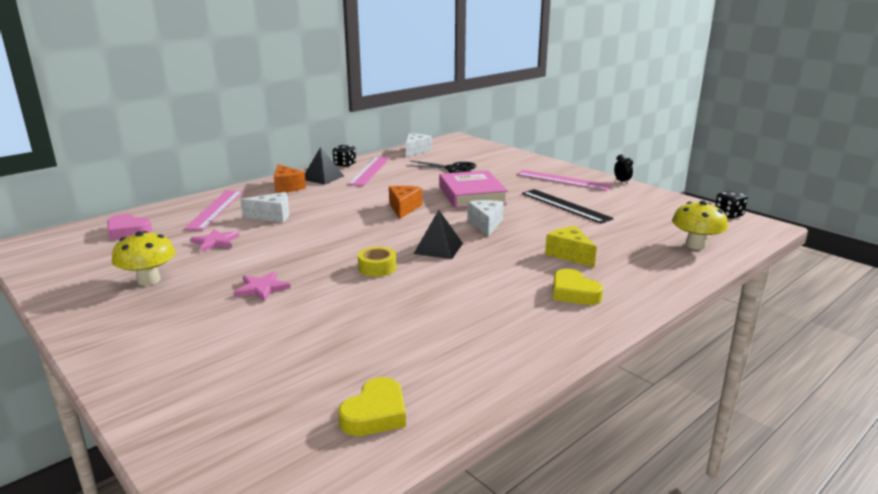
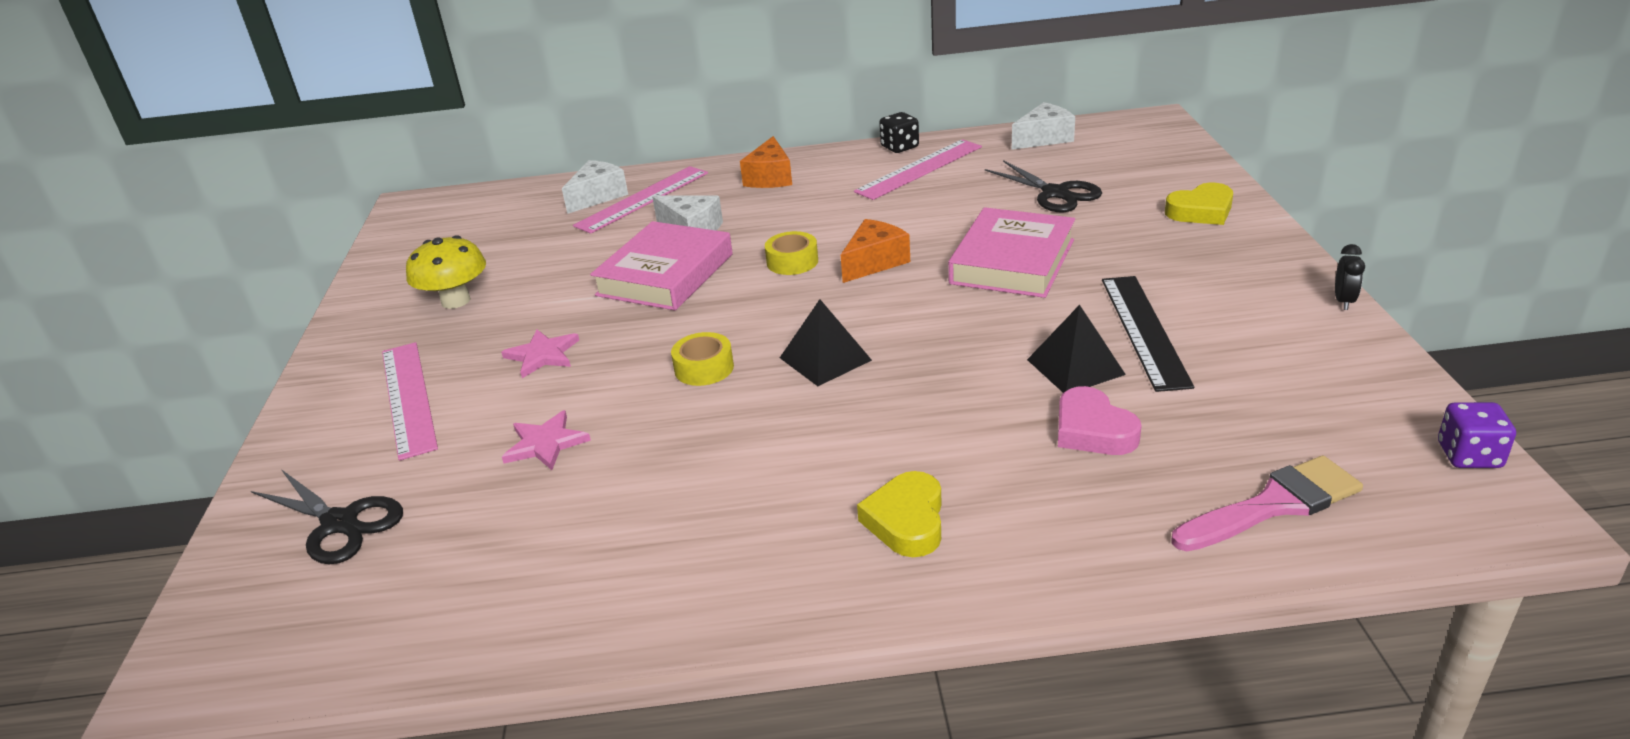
camera: 40 degrees right, 10 degrees up
pink heart [107,214,152,240] -> pink heart moved to [1058,386,1141,455]
pink star [190,229,239,252] -> pink star moved to [502,410,591,470]
black pyramid [305,147,344,185] -> black pyramid moved to [1027,305,1126,393]
yellow heart [338,377,406,436] -> yellow heart moved to [1165,183,1233,225]
white cheese [467,200,504,237] -> white cheese moved to [562,160,628,214]
pink ruler [516,170,612,191] -> pink ruler moved to [382,342,438,461]
yellow cheese [545,226,597,267] -> none
yellow mushroom [672,201,728,250] -> pink brush [1172,456,1363,551]
black dice [715,190,748,219] -> purple dice [1438,402,1516,468]
none -> black scissors [251,469,403,564]
none -> pink book [590,221,733,310]
none -> yellow tape [765,231,818,275]

